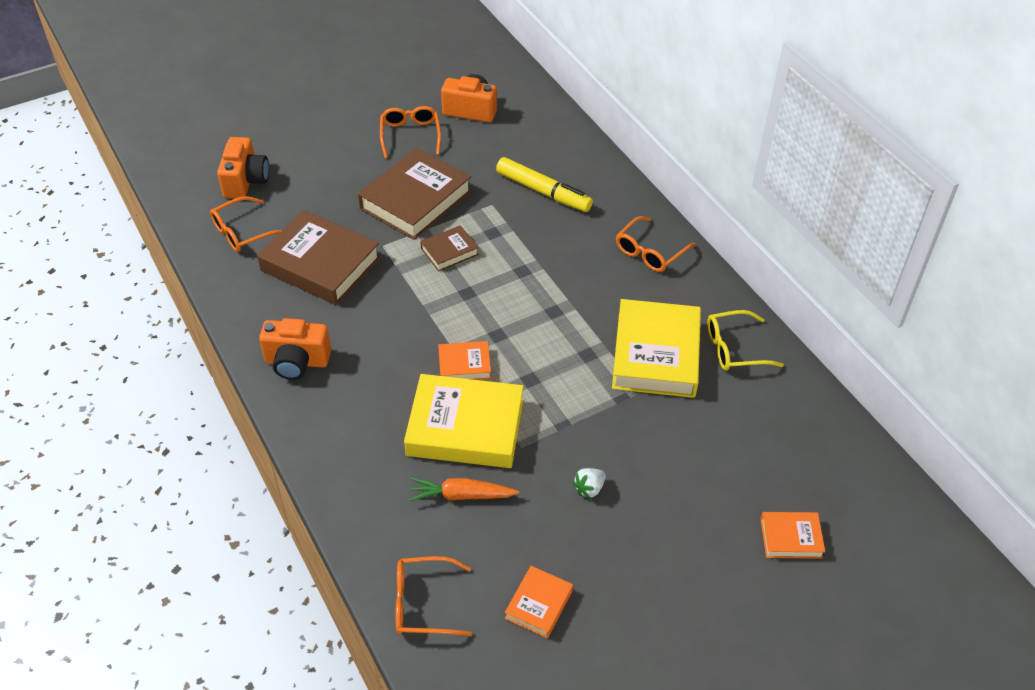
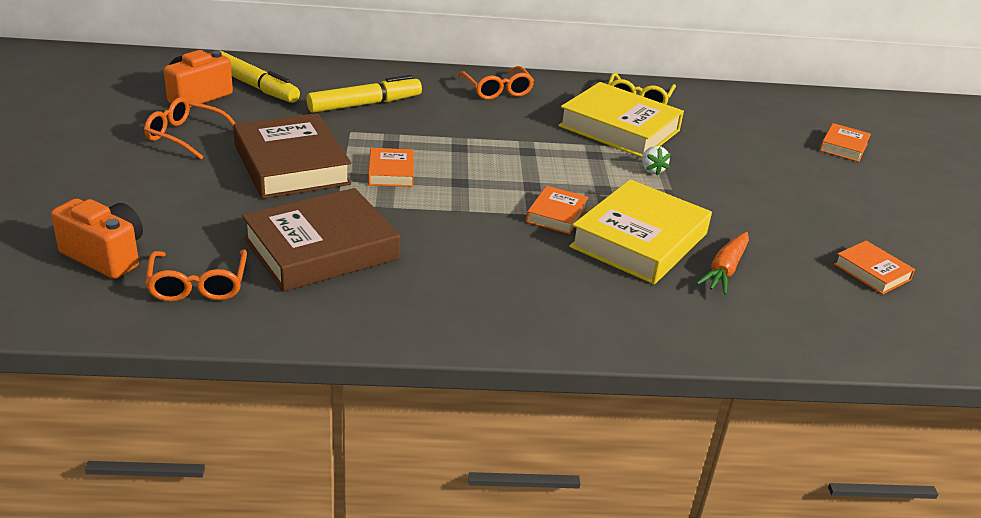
camera: 65 degrees left, 15 degrees down
orange camera [259,318,331,380] -> none
orange glasses [396,556,472,636] -> none
brown book [420,225,479,272] -> orange book [368,148,414,187]
white strawberry [573,468,606,499] -> white strawberry moved to [642,146,671,176]
none -> yellow marker [221,51,300,103]

